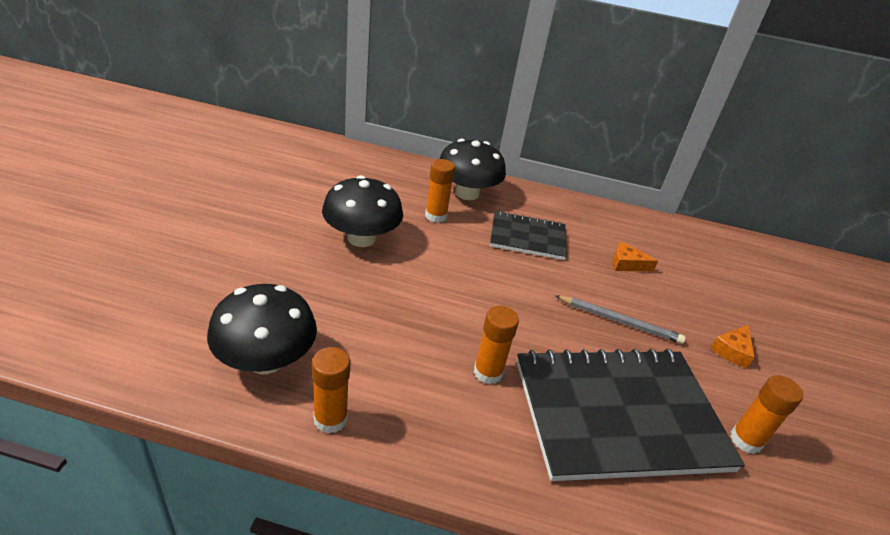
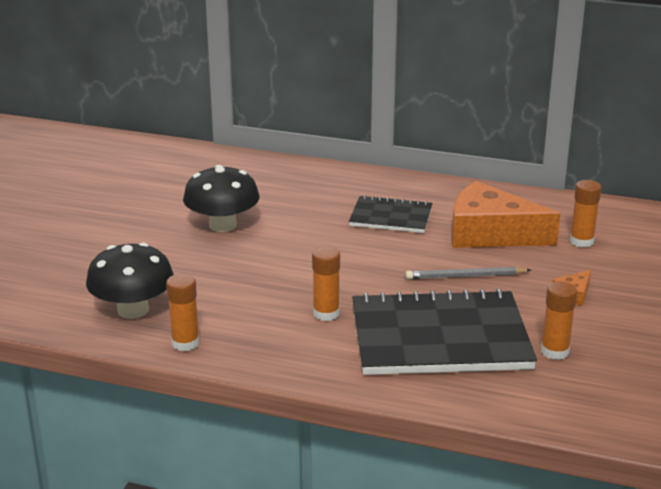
camera: 10 degrees right, 10 degrees down
orange glue stick [425,159,455,223] -> orange glue stick moved to [570,180,601,247]
black mushroom [440,139,506,200] -> none
grey pencil [555,295,686,344] -> grey pencil turned 150 degrees clockwise [405,267,531,280]
orange cheese [613,242,658,272] -> orange cheese [451,181,561,248], size x2.47

